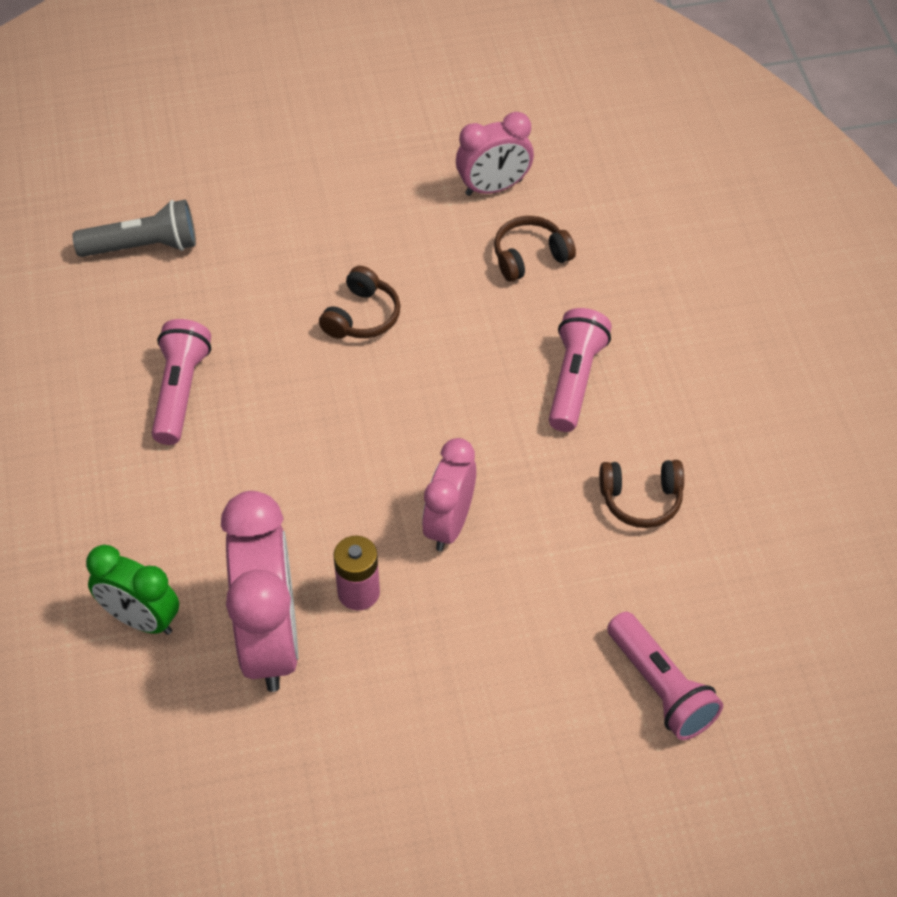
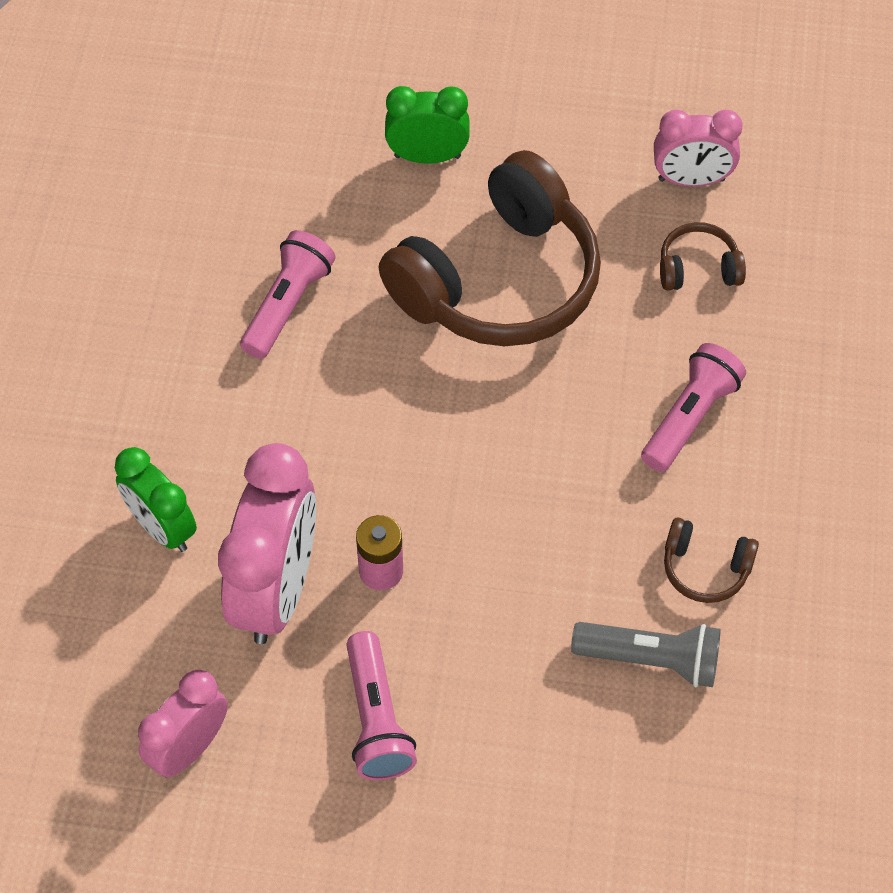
camera: 20 degrees right, 5 degrees up
grey flashlight [72,199,196,257] -> grey flashlight moved to [571,622,720,687]
brown headphones [319,266,400,339] -> brown headphones [379,150,601,346], size x2.40
pink clock [422,438,476,551] -> pink clock moved to [138,670,228,777]
pink flashlight [607,612,723,740] -> pink flashlight moved to [346,631,417,780]
none -> green clock [385,86,470,164]

